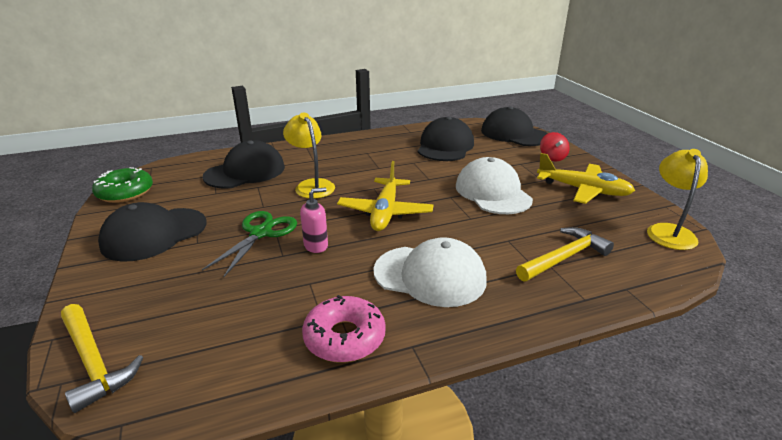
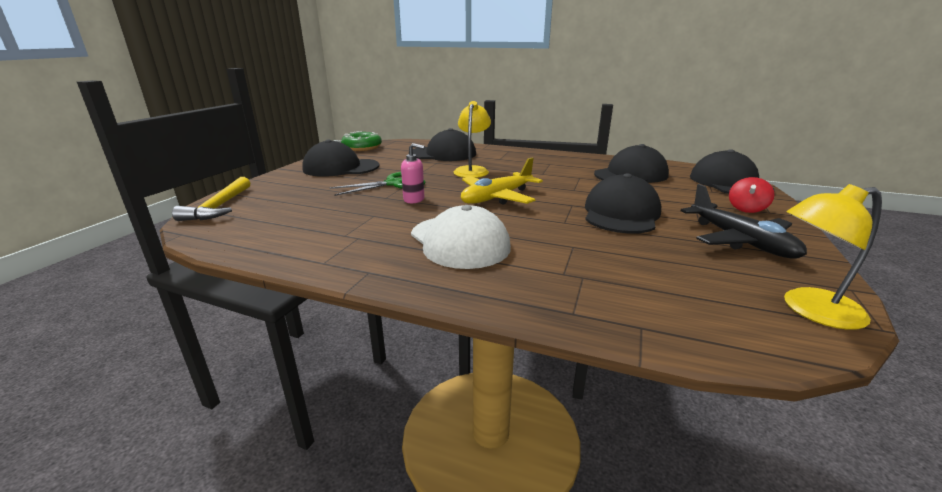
camera: 40 degrees right, 5 degrees down
pink donut [302,295,386,363] -> none
white cap [456,157,533,214] -> black cap [585,173,661,233]
yellow hammer [516,227,614,281] -> none
yellow plane [537,153,635,204] -> black plane [680,184,807,258]
yellow lamp [647,149,708,250] -> yellow lamp turned 150 degrees counterclockwise [784,184,882,330]

